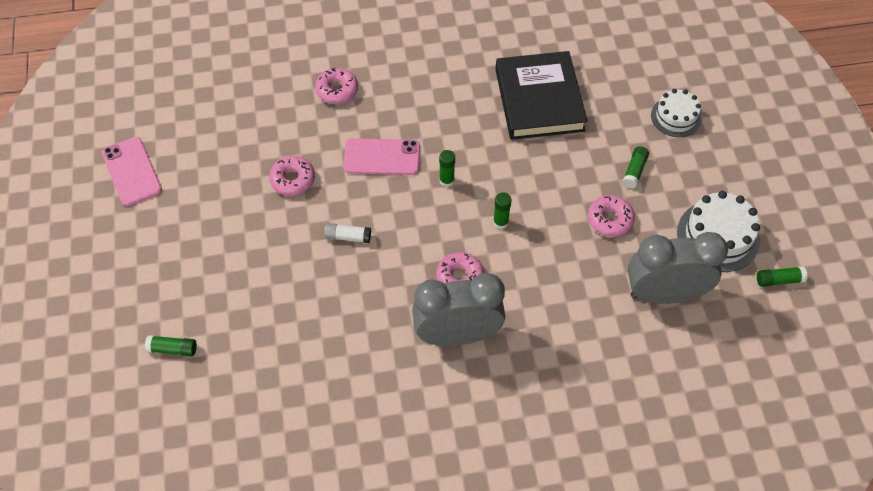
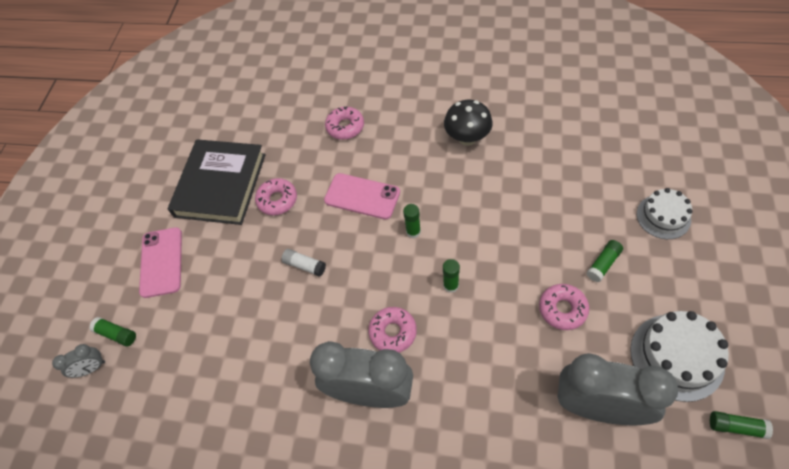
camera: 25 degrees right, 0 degrees up
pink phone [102,137,162,206] -> pink phone moved to [139,227,182,298]
black book [495,51,588,140] -> black book moved to [168,139,265,225]
none -> grey clock [52,344,105,378]
none -> black mushroom [444,100,493,146]

